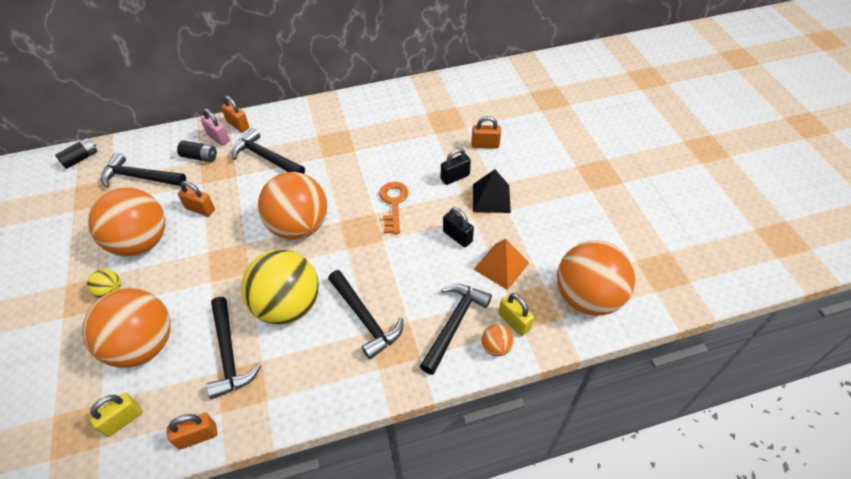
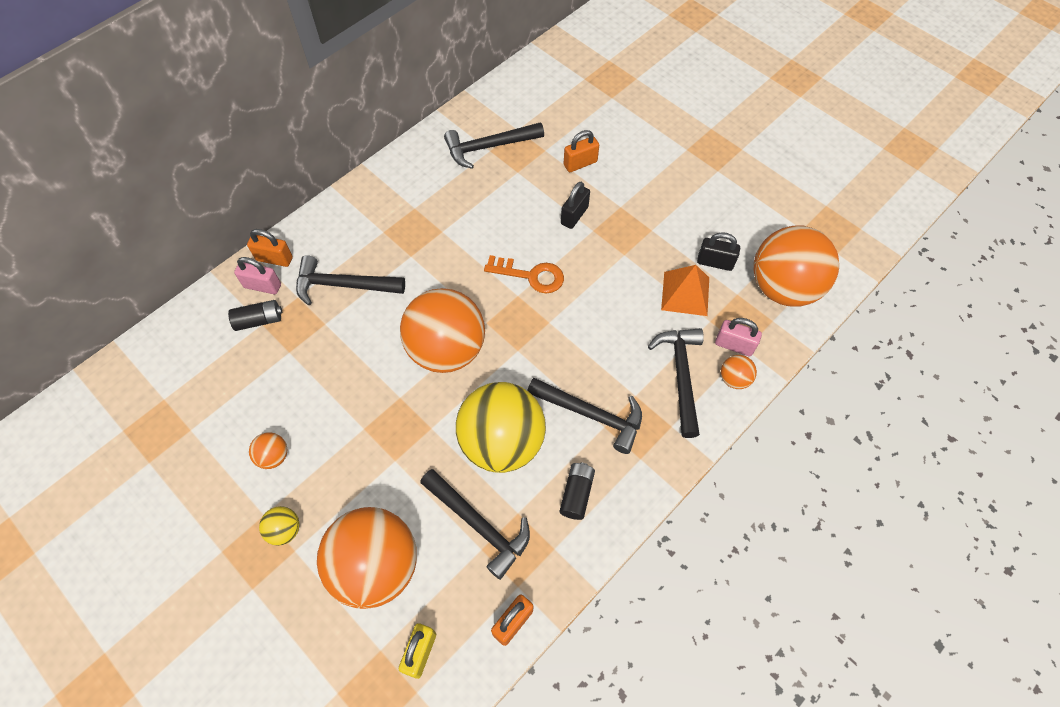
camera: 30 degrees left, 10 degrees up
black battery [55,138,98,169] -> black battery moved to [559,463,595,520]
orange ball [88,187,165,256] -> orange ball [249,432,287,469], size x0.41
black hammer [101,152,186,188] -> black hammer moved to [444,122,544,169]
orange padlock [178,181,215,217] -> none
orange key [379,182,408,234] -> orange key turned 135 degrees clockwise [484,255,564,293]
black padlock [443,207,474,247] -> black padlock moved to [697,232,740,271]
black pyramid [473,169,511,213] -> none
yellow padlock [499,293,534,336] -> pink padlock [715,318,762,357]

